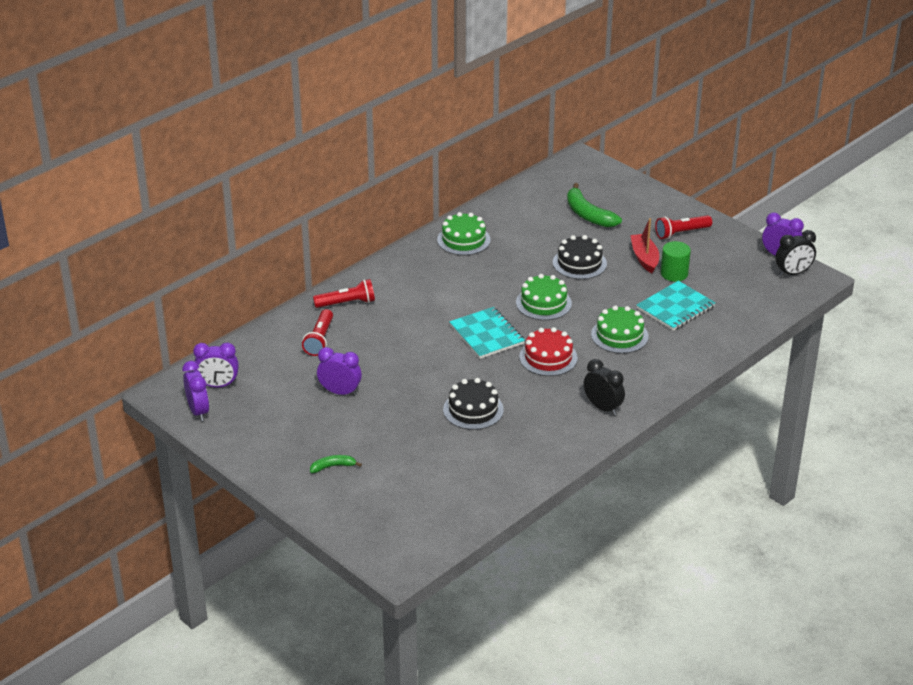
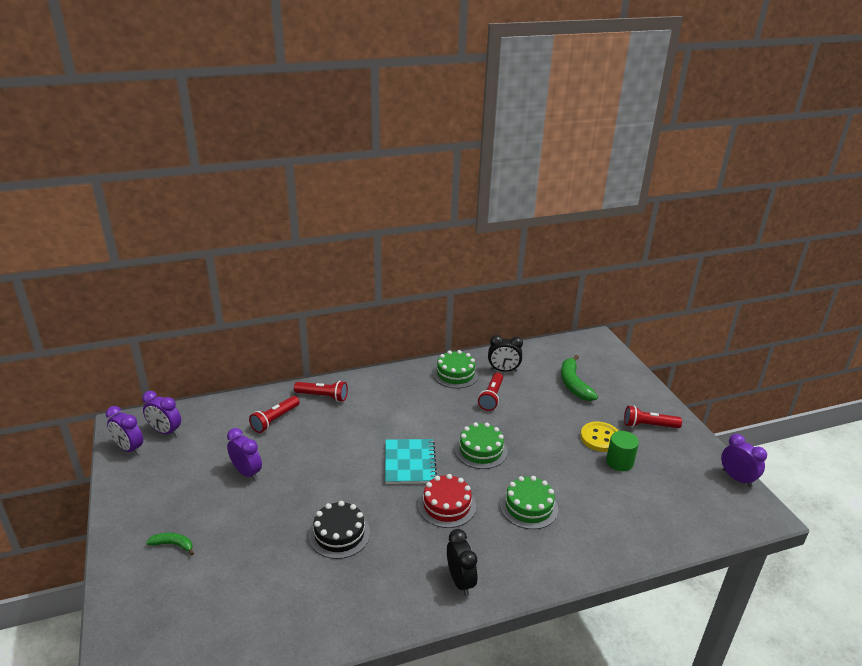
camera: 25 degrees right, 5 degrees down
purple clock [183,361,209,421] -> purple clock turned 120 degrees clockwise [106,406,143,455]
black cake [553,235,607,279] -> none
red boat [630,218,659,273] -> yellow button [580,422,619,452]
turquoise notebook [637,281,716,331] -> none
black clock [775,230,816,277] -> black clock moved to [488,335,523,372]
none -> red flashlight [478,373,503,411]

